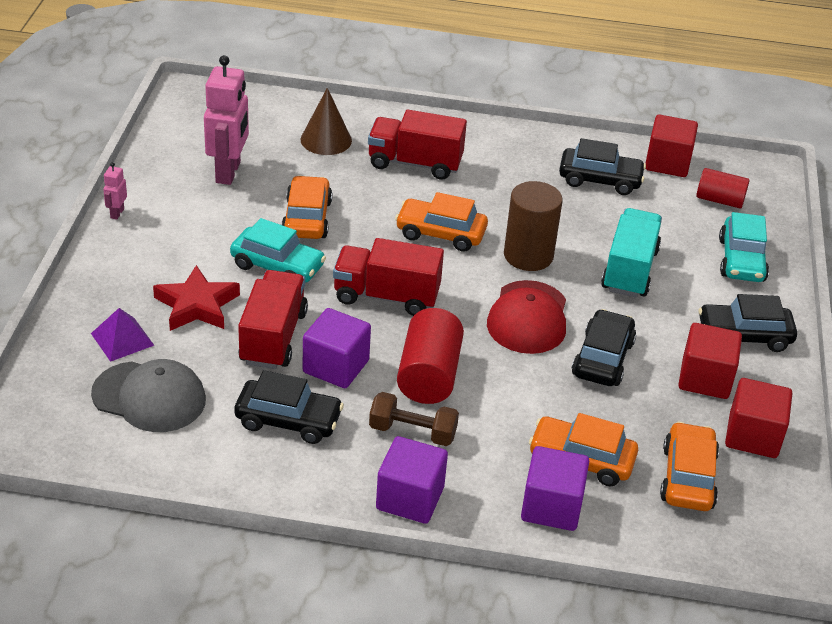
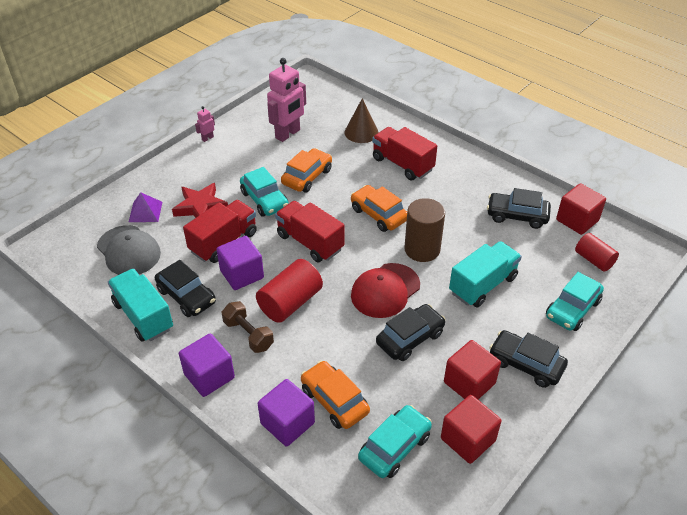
camera: 35 degrees right, 5 degrees up
black car [559,138,646,195] -> black car turned 150 degrees clockwise [487,188,551,229]
orange car [660,422,719,511] -> turquoise car [358,405,432,478]
none -> turquoise truck [108,269,173,342]

